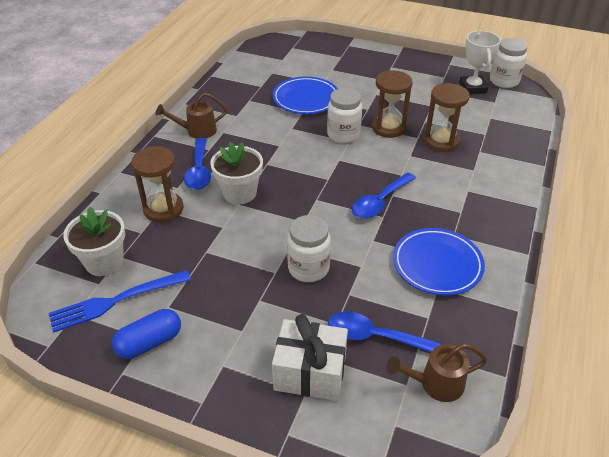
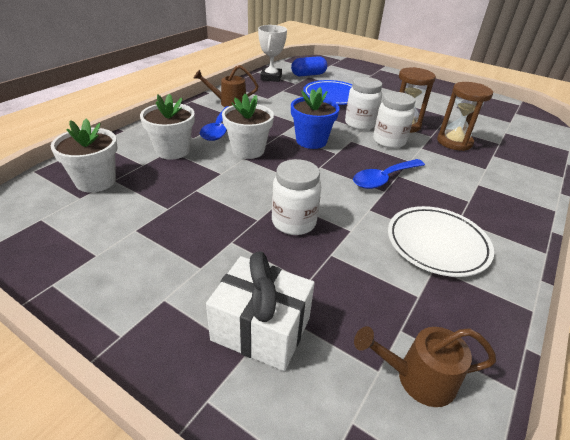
camera: 10 degrees right, 5 degrees down
blue fork [49,270,191,333] -> none
blue capsule [112,309,181,359] -> blue capsule moved to [291,56,327,77]
brown hourglass [131,146,184,222] -> white flower pot [140,94,195,160]
blue spoon [328,311,441,353] -> none
blue plate [393,228,485,296] -> white plate [388,206,494,277]
white trophy [459,31,501,94] -> white trophy moved to [258,25,287,82]
white jar [490,38,528,88] -> white jar moved to [373,92,415,148]
none -> blue flower pot [291,87,340,149]

